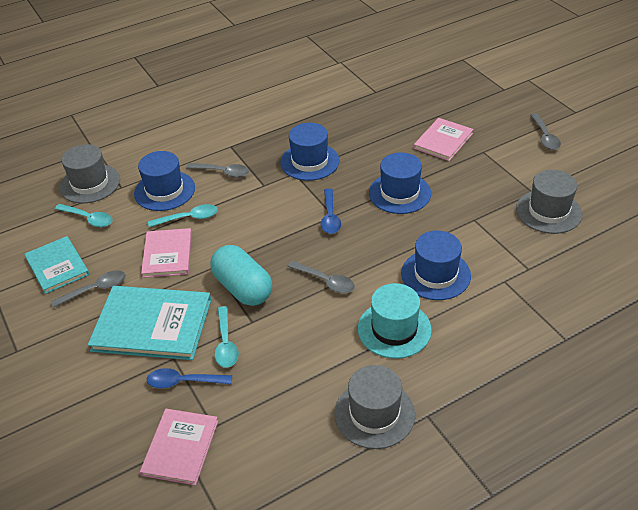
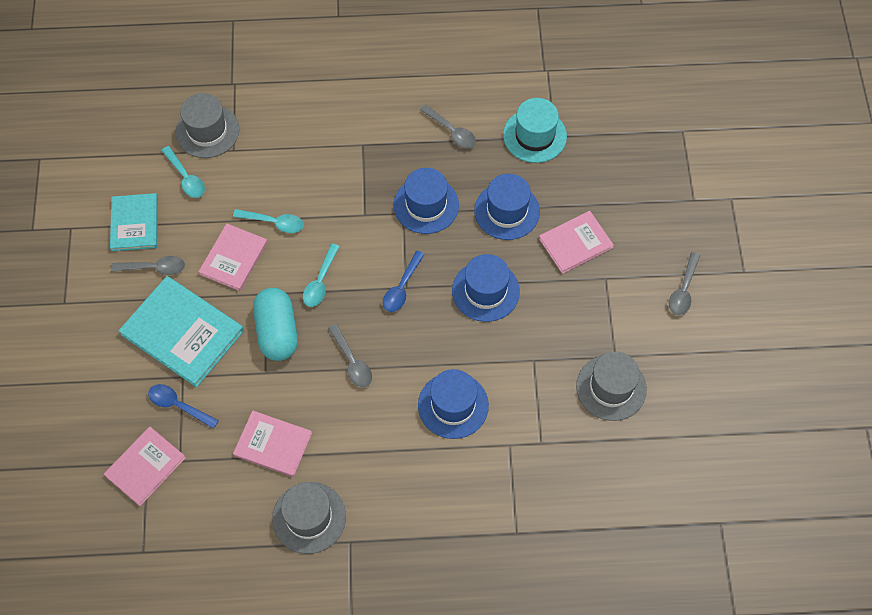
camera: 25 degrees right, 20 degrees up
blue hat [134,151,195,211] -> blue hat moved to [474,174,540,240]
grey spoon [186,163,249,178] -> grey spoon moved to [420,105,476,148]
turquoise spoon [215,306,239,368] -> turquoise spoon moved to [303,243,340,307]
turquoise hat [358,283,432,359] -> turquoise hat moved to [503,98,567,163]
none -> pink book [233,410,312,477]

